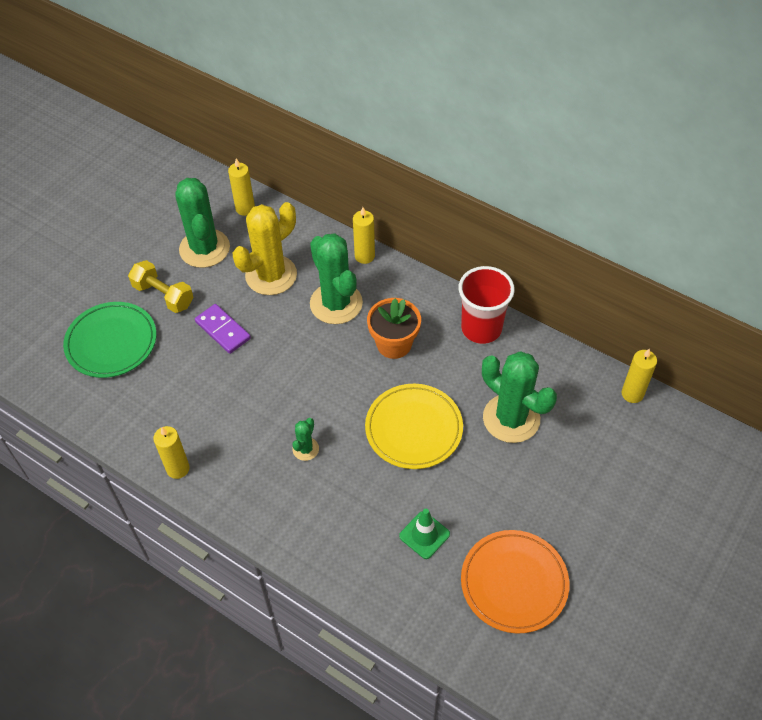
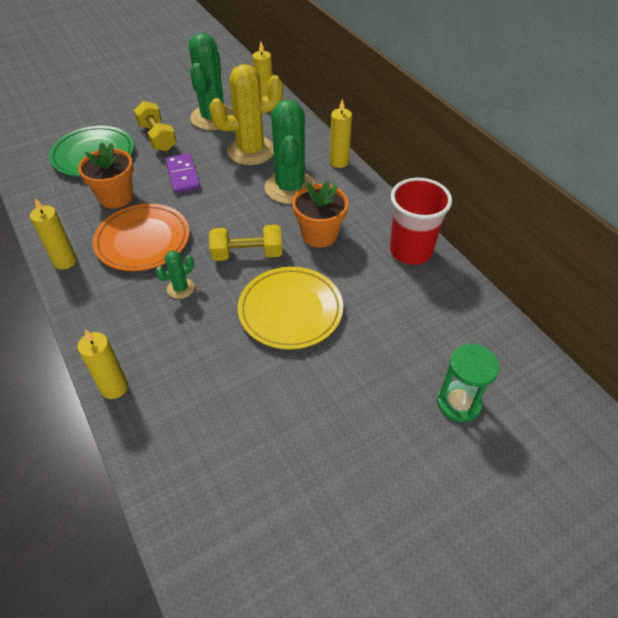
camera: 25 degrees right, 5 degrees down
green traffic cone [399,509,450,559] -> none
orange plate [461,530,569,634] -> orange plate moved to [93,204,190,271]
green cactus [482,351,557,443] -> none
yellow candle [621,348,657,403] -> yellow candle moved to [77,329,128,399]
none -> orange flower pot [78,142,134,209]
none -> yellow dumbbell [209,225,282,261]
none -> green hourglass [437,344,500,422]

